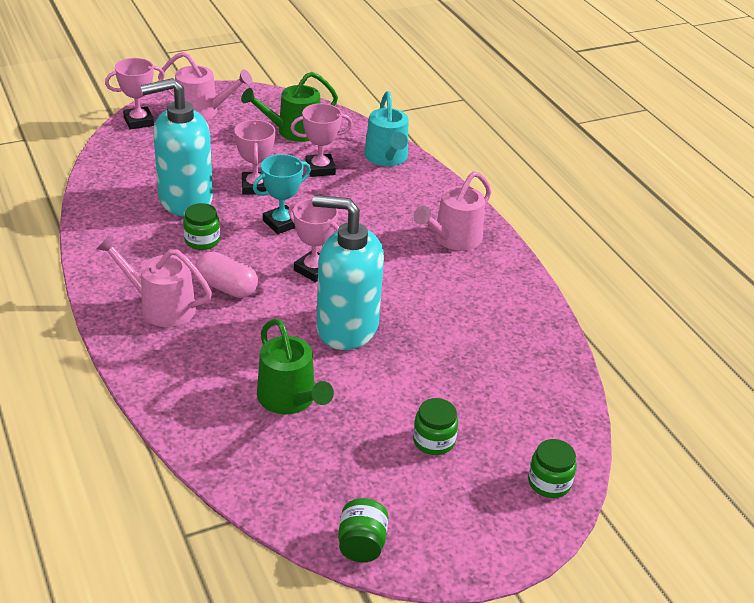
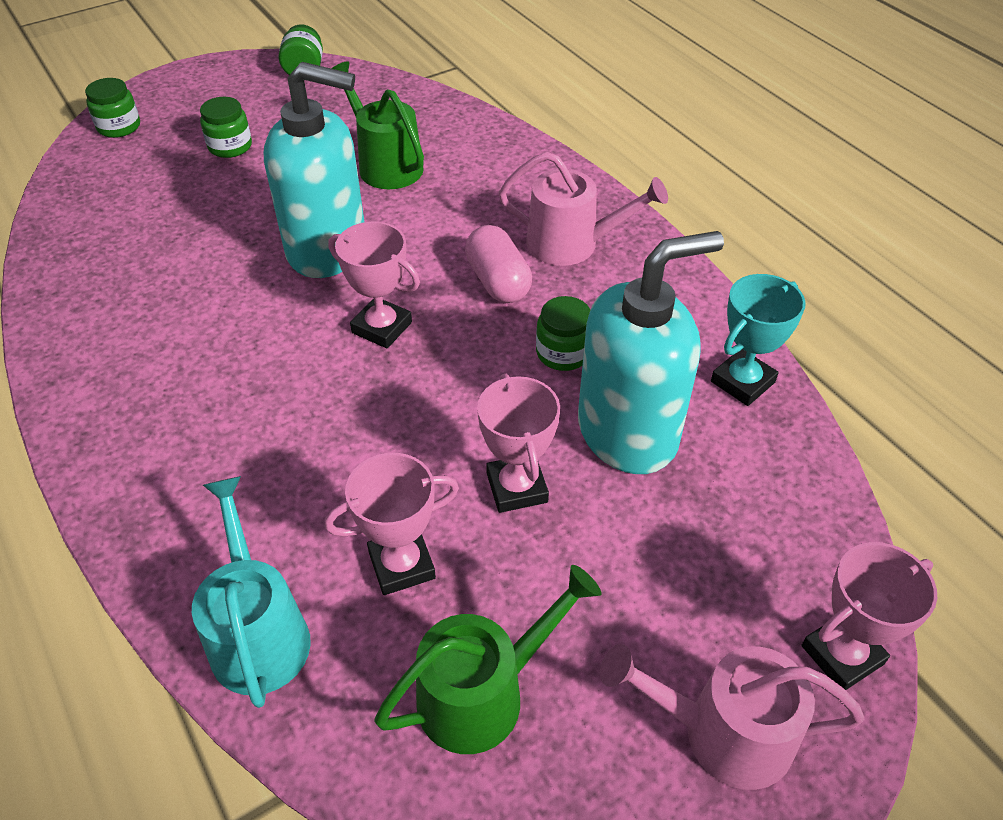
camera: 175 degrees right, 10 degrees up
pink capsule [195,252,258,298] -> pink capsule turned 45 degrees clockwise [465,225,532,303]
turquoise trophy [253,154,311,234] -> turquoise trophy moved to [711,274,806,406]
pink watering can [414,171,491,251] -> none

